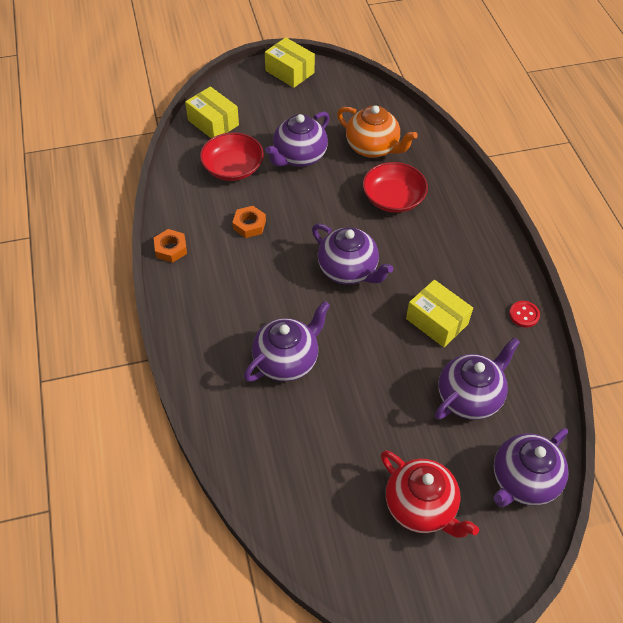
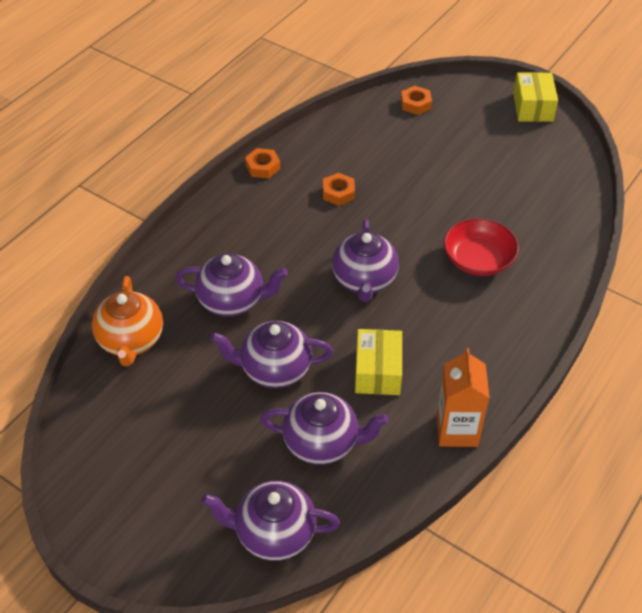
camera: 50 degrees right, 5 degrees down
yellow box [185,86,239,138] -> orange nut [401,86,432,115]
red bowl [200,132,264,181] -> none
purple teapot [265,111,329,167] -> purple teapot moved to [210,321,333,388]
orange teapot [337,105,418,158] -> orange teapot moved to [92,276,163,366]
red teapot [381,450,479,538] -> none
red button [509,301,540,327] -> orange carton [437,348,490,447]

